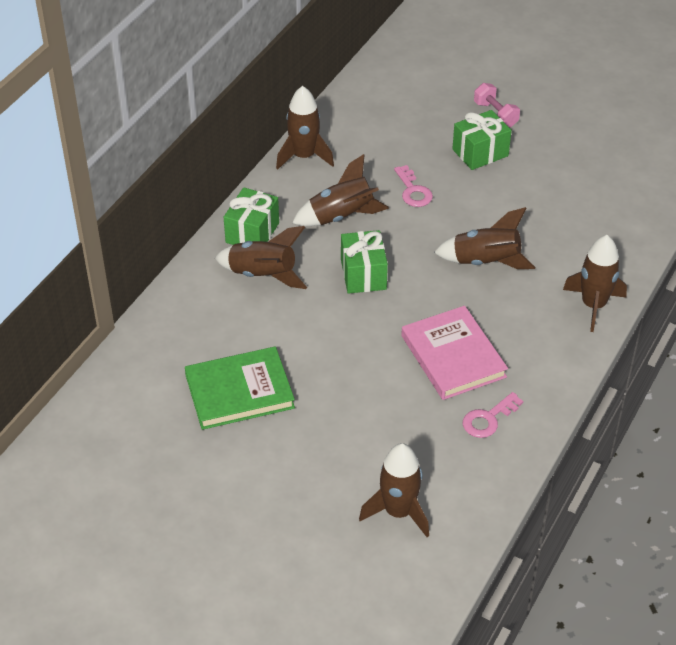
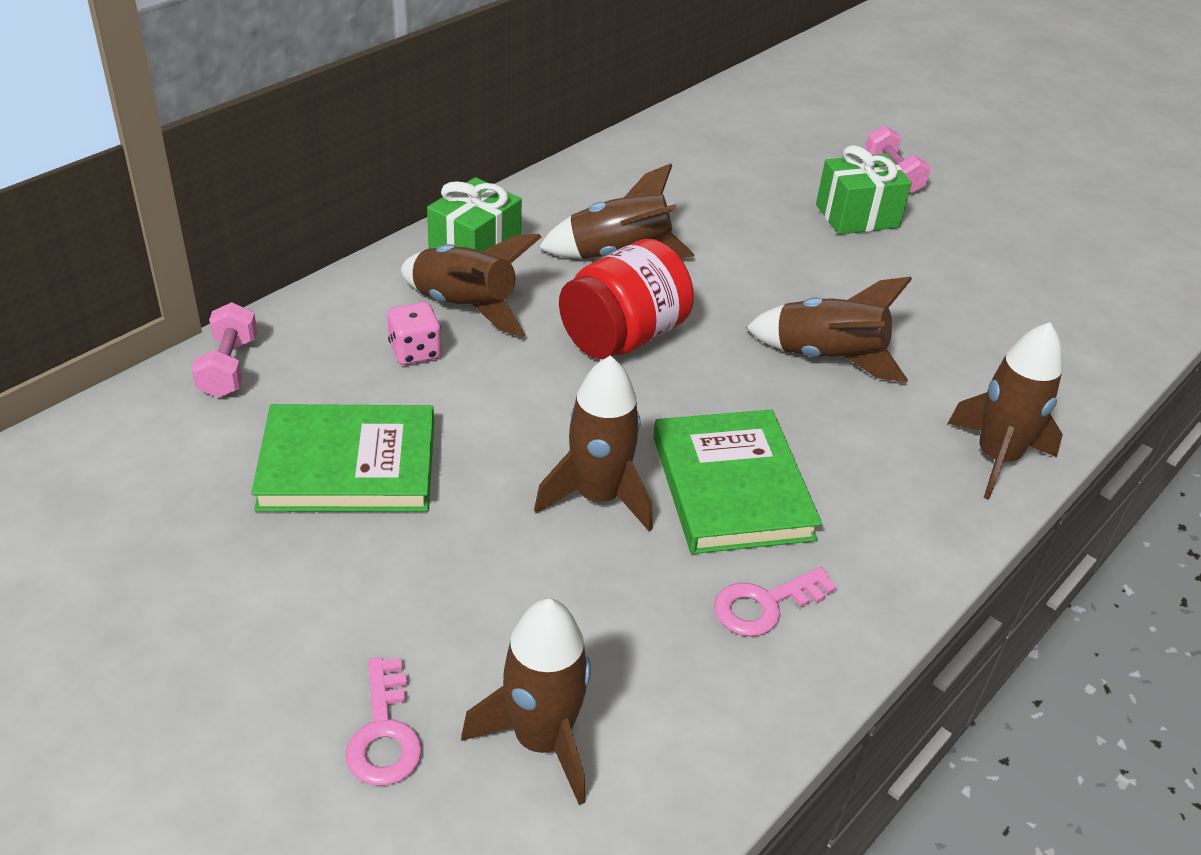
camera: 10 degrees right, 5 degrees down
brown rocket [276,86,334,170] -> brown rocket moved to [534,355,653,532]
green gift [341,230,388,294] -> red jar [559,239,694,359]
pink key [394,165,433,207] -> pink key moved to [346,657,422,786]
pink book [401,306,508,400] -> green book [653,409,822,554]
none -> pink dumbbell [192,302,257,398]
none -> pink dice [387,302,441,365]

